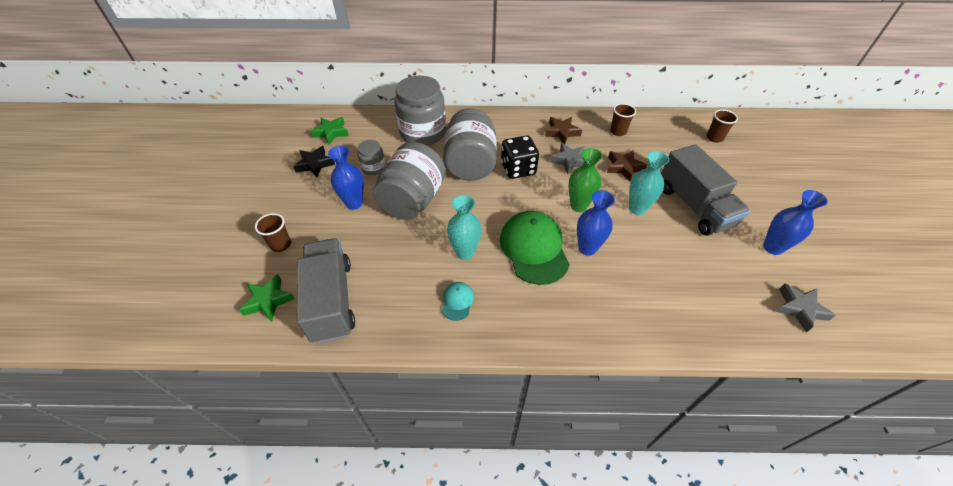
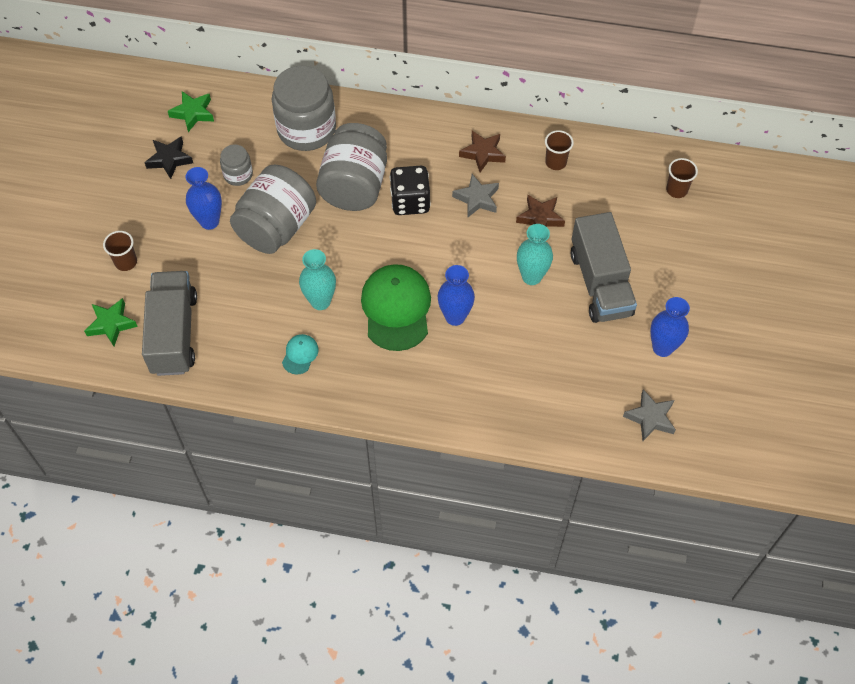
camera: 10 degrees right, 10 degrees up
green vase [568,148,603,212] -> none

